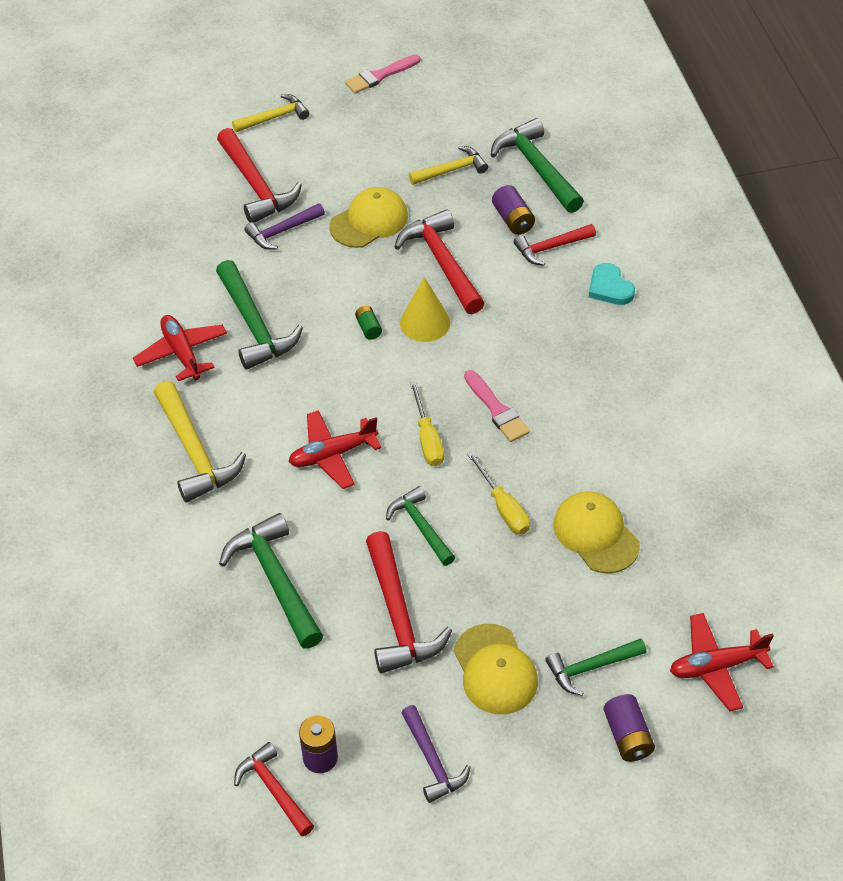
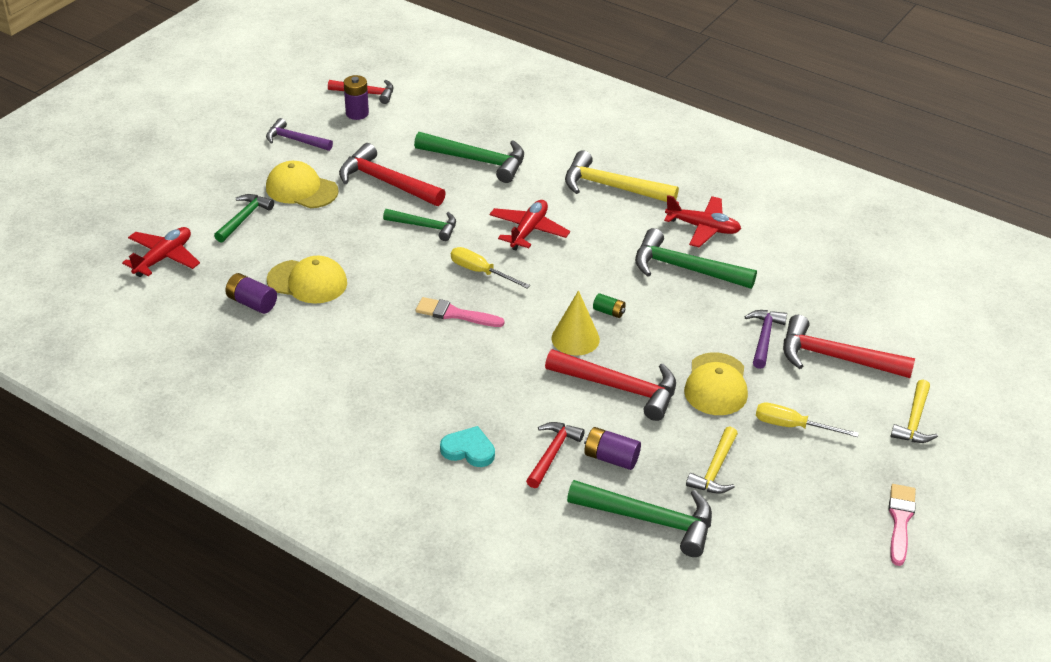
camera: 135 degrees right, 10 degrees down
yellow screwdriver [467,451,530,534] -> yellow screwdriver moved to [756,402,859,437]
purple battery [603,694,655,762] -> purple battery moved to [225,273,277,314]

